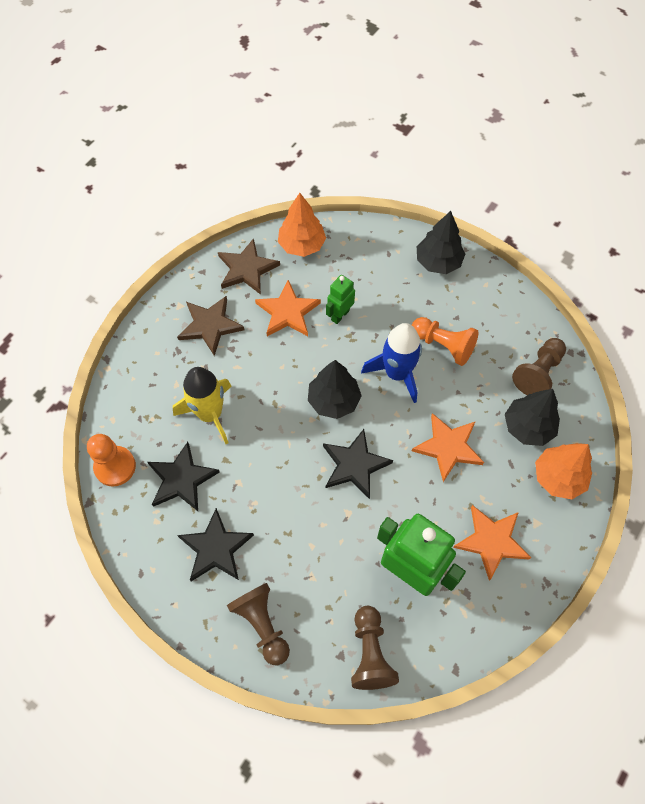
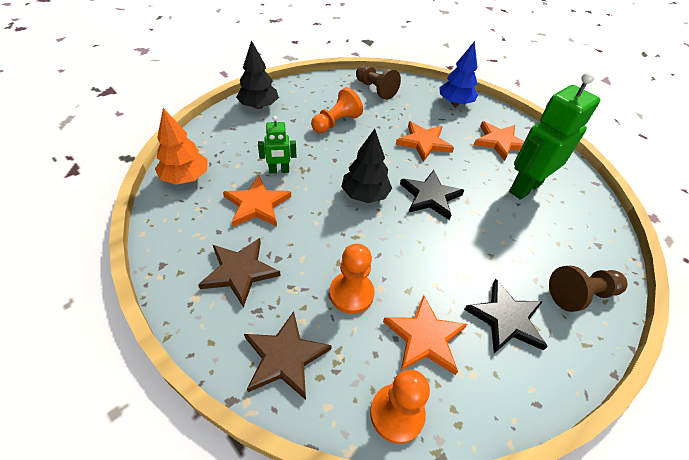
camera: 80 degrees left, 15 degrees down
black star [147,442,220,511] -> orange star [383,295,467,375]
yellow rocket [173,367,232,444] -> orange pawn [329,244,375,314]
brown star [218,238,280,295] -> brown star moved to [244,311,332,400]
green robot [326,275,355,324] -> green robot turned 60 degrees counterclockwise [258,116,296,173]
brown pawn [351,606,399,690] -> none
blue rocket [361,323,422,403] -> none
black tree [505,389,560,446] -> none
orange tree [535,443,592,499] -> blue tree [439,41,478,106]

